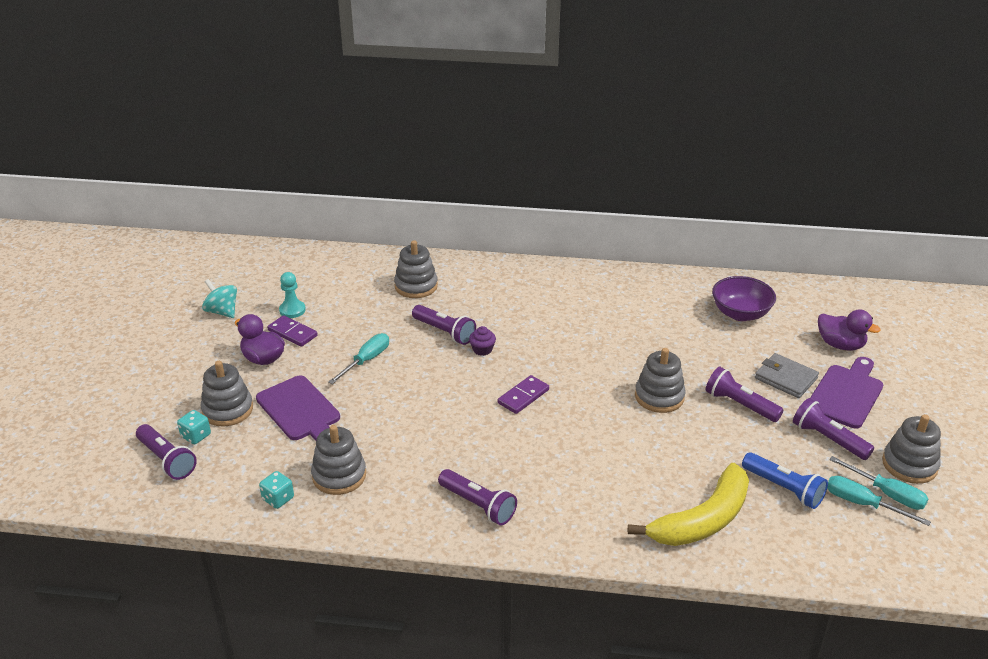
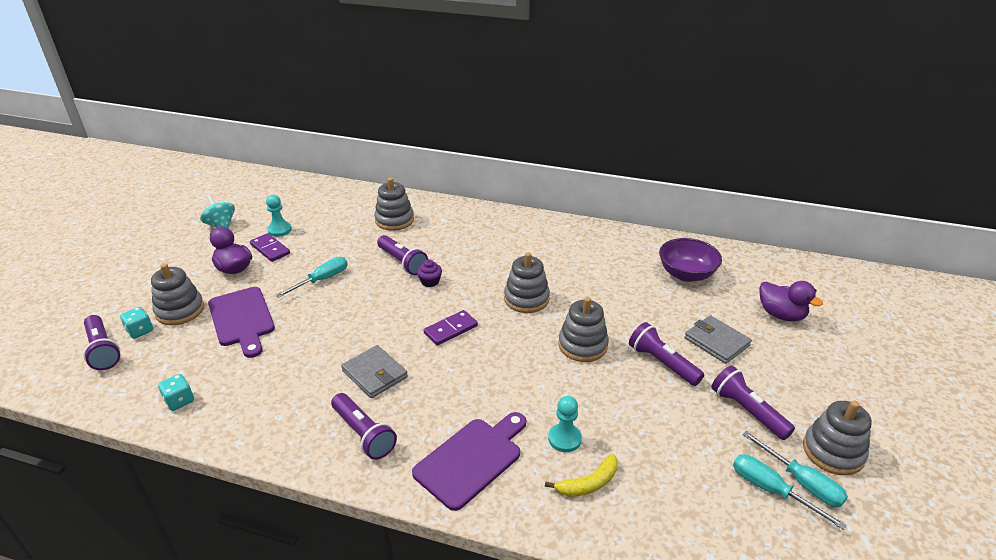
camera: 10 degrees right, 0 degrees up
grey stacking toy [311,425,366,495] -> grey stacking toy moved to [504,252,550,313]
yellow banana [628,463,749,546] -> yellow banana [545,453,618,497], size x0.50
blue flashlight [742,452,828,509] -> none
purple cutting board [810,357,883,429] -> purple cutting board moved to [412,412,526,511]
none -> grey wallet [341,345,408,398]
none -> turquoise pawn [548,396,582,452]

